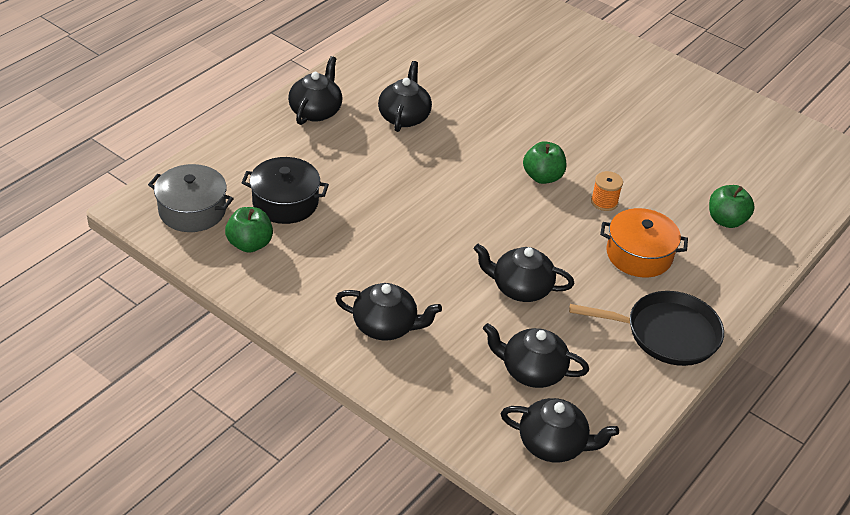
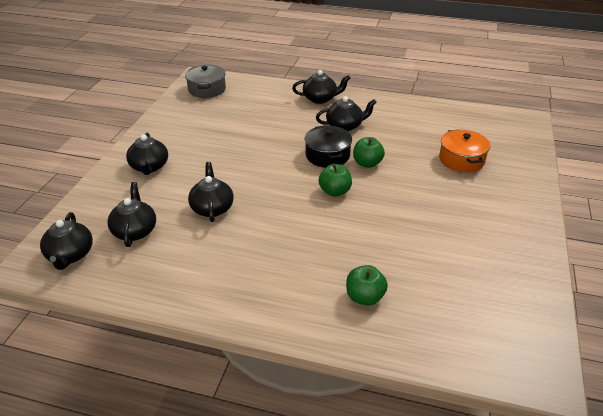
camera: 70 degrees right, 5 degrees down
green apple [225,207,273,253] -> green apple moved to [353,137,385,168]
black pot [241,157,329,224] -> black pot moved to [304,125,352,168]
black pan [569,291,724,366] -> none
orange spool [591,171,623,211] -> none
orange pot [600,208,688,277] -> orange pot moved to [439,129,490,172]

